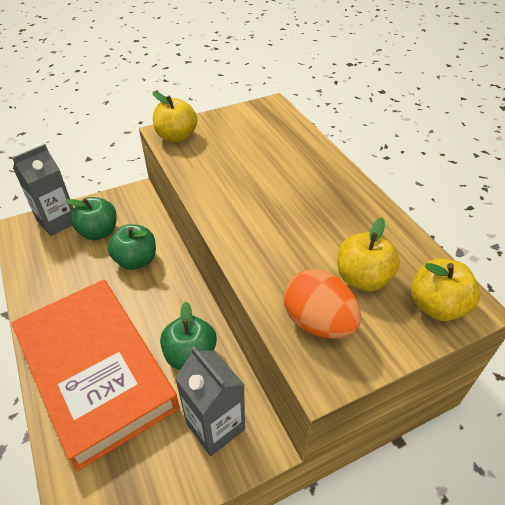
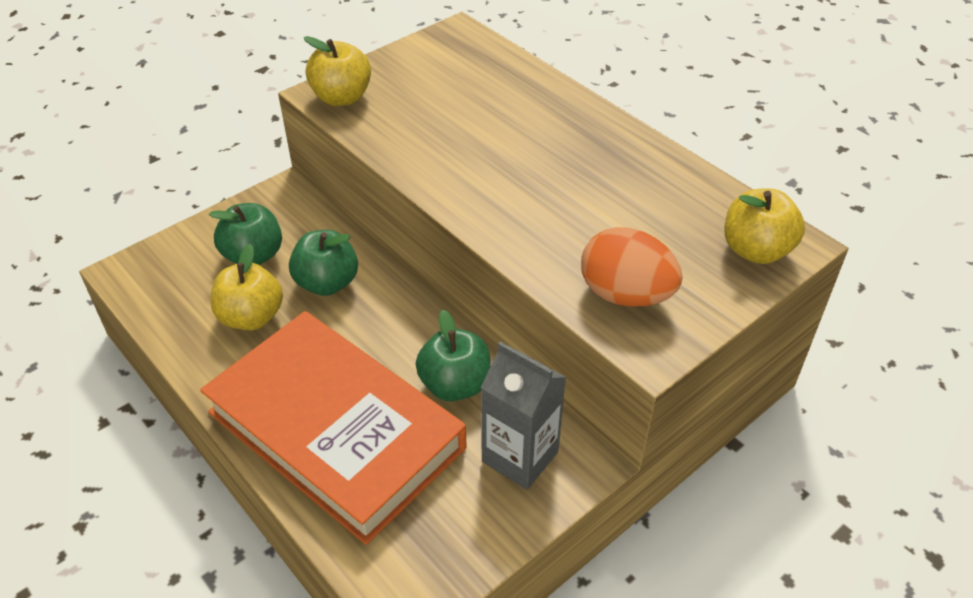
camera: 15 degrees left, 0 degrees up
grey carton [12,144,74,236] -> none
yellow apple [338,217,400,291] -> yellow apple moved to [211,244,283,330]

